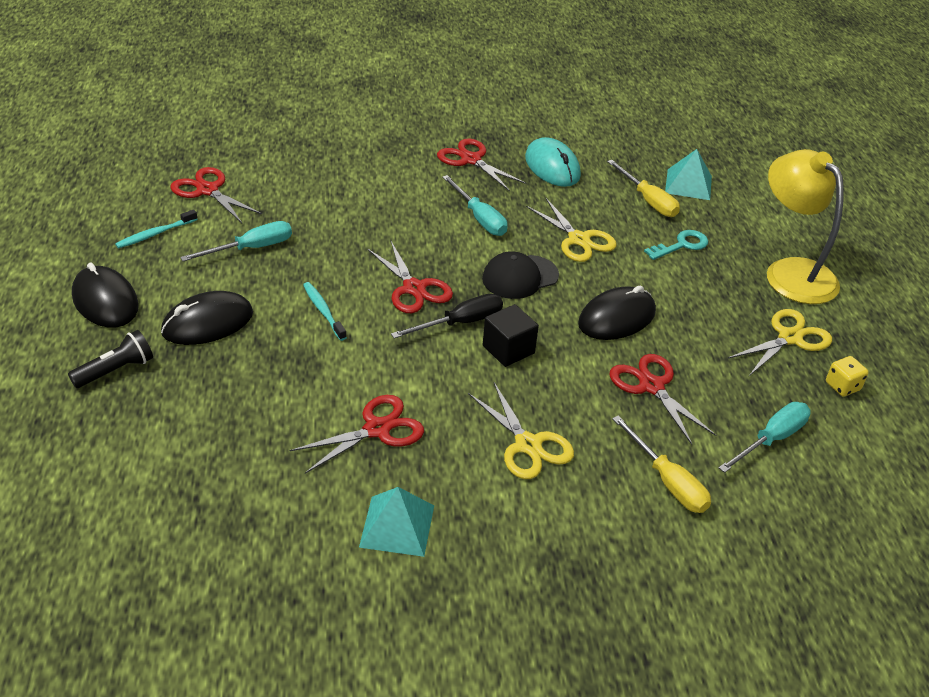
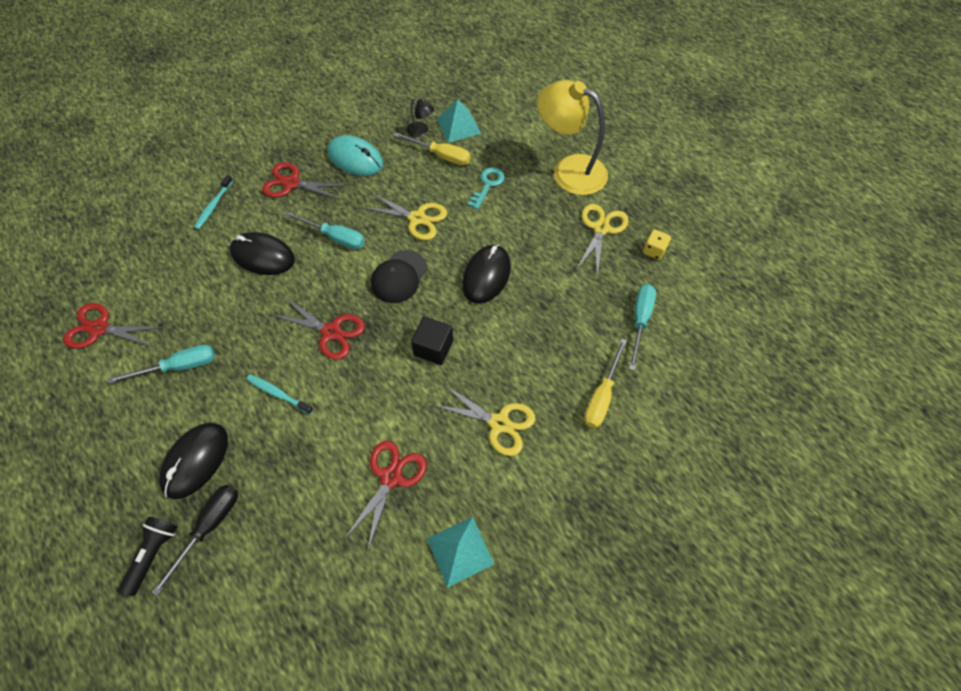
camera: 30 degrees left, 20 degrees up
black mouse [72,263,139,328] -> black mouse moved to [230,232,295,275]
turquoise toothbrush [115,210,198,248] -> turquoise toothbrush moved to [194,175,233,230]
turquoise screwdriver [180,221,292,261] -> turquoise screwdriver turned 45 degrees clockwise [108,345,215,384]
black screwdriver [391,294,503,339] -> black screwdriver moved to [151,485,238,596]
red scissors [609,354,717,445] -> none
yellow screwdriver [612,415,711,513] -> yellow screwdriver turned 90 degrees clockwise [584,338,627,428]
none -> black lamp [407,98,434,137]

